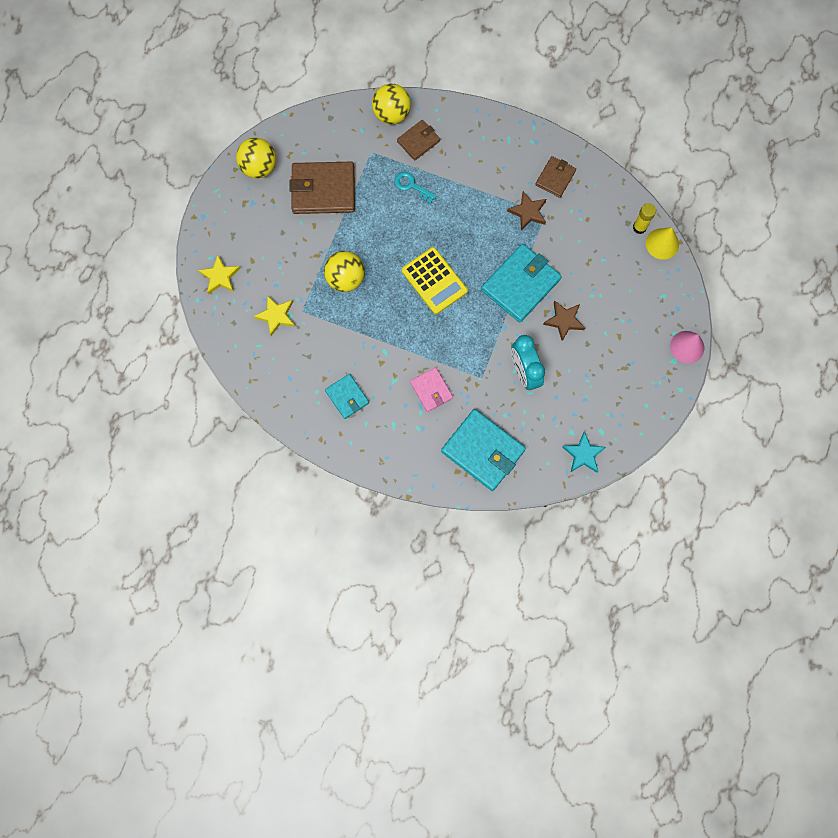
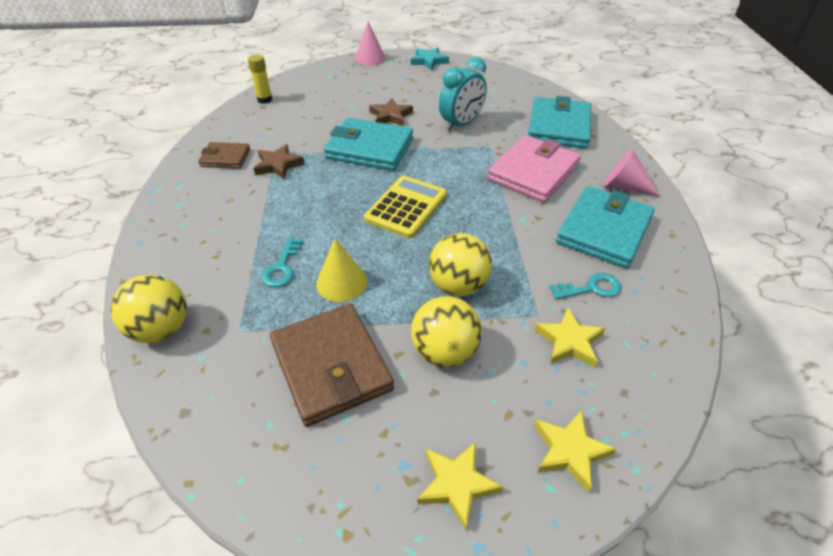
camera: 115 degrees left, 30 degrees down
yellow ball [236,138,276,178] -> yellow ball moved to [411,296,482,367]
turquoise wallet [325,374,369,419] -> turquoise wallet [556,186,655,269], size x1.80
brown wallet [397,120,440,161] -> none
pink wallet [410,367,453,412] -> pink wallet [487,135,581,202], size x1.80
turquoise star [562,431,606,473] -> turquoise star moved to [411,47,449,71]
yellow cone [646,227,679,260] -> yellow cone moved to [316,238,367,302]
none -> yellow star [418,442,503,530]
none -> turquoise key [550,273,621,299]
none -> pink cone [604,149,661,197]

